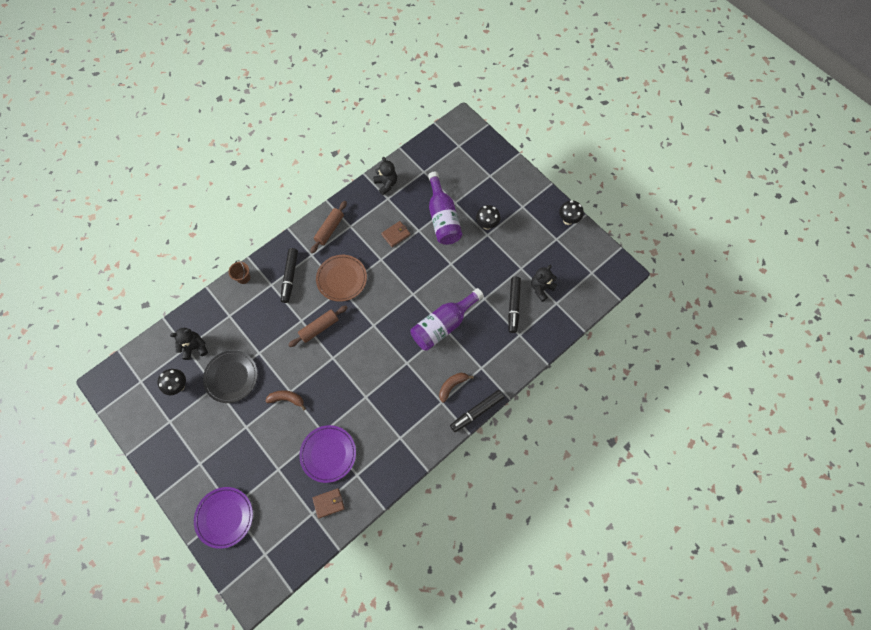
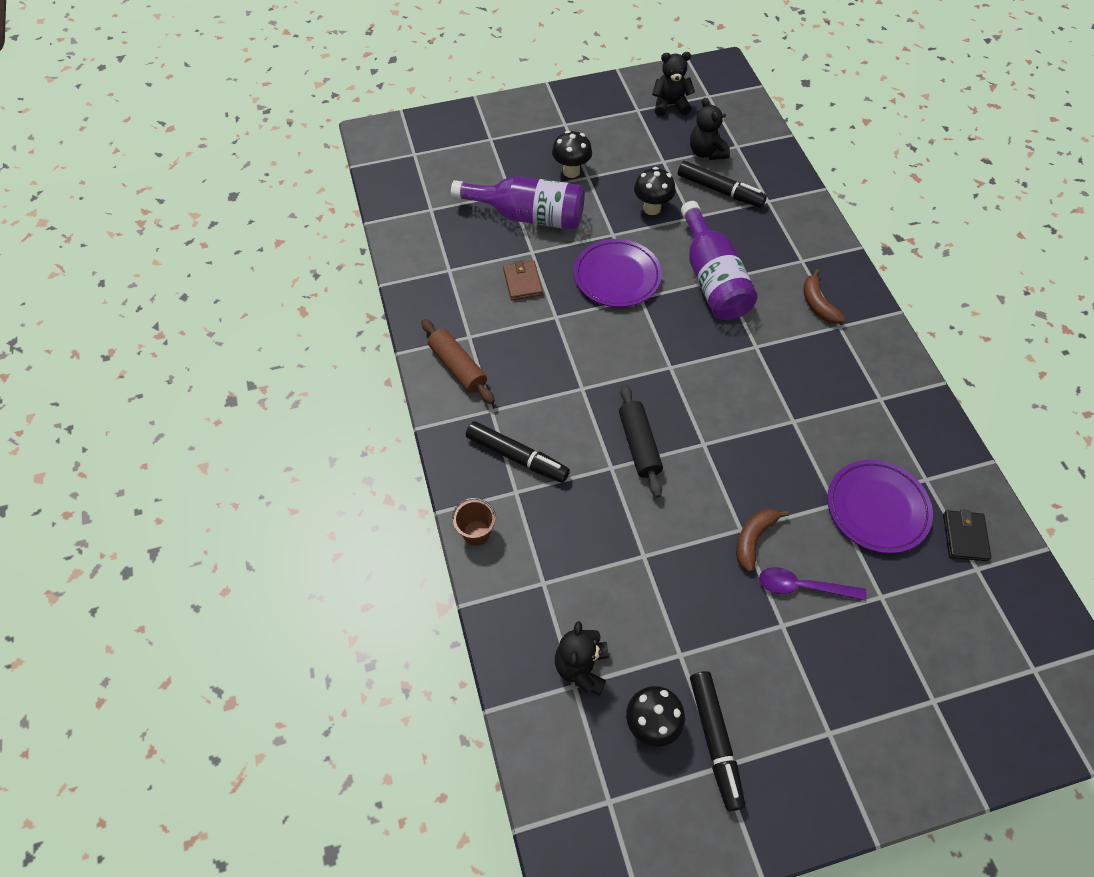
camera: 65 degrees left, 10 degrees down
purple plate [194,487,253,549] -> purple plate moved to [574,239,662,307]
black plate [203,350,258,403] -> none
brown rolling pin [288,305,348,347] -> black rolling pin [619,384,663,498]
brown wallet [312,488,345,518] -> black wallet [943,509,991,561]
brown plate [316,255,367,302] -> none
black teddy bear [373,157,397,195] -> black teddy bear moved to [652,52,695,116]
black marker [450,390,504,432] -> black marker moved to [690,671,745,811]
black mushroom [559,200,584,225] -> black mushroom moved to [634,167,676,215]
none -> purple spoon [759,567,867,601]

